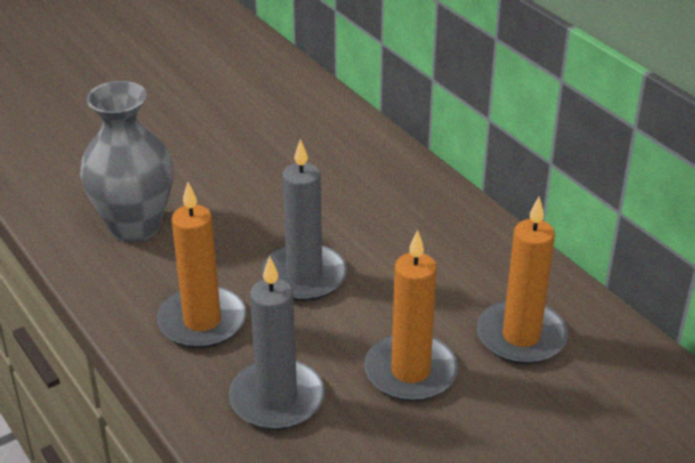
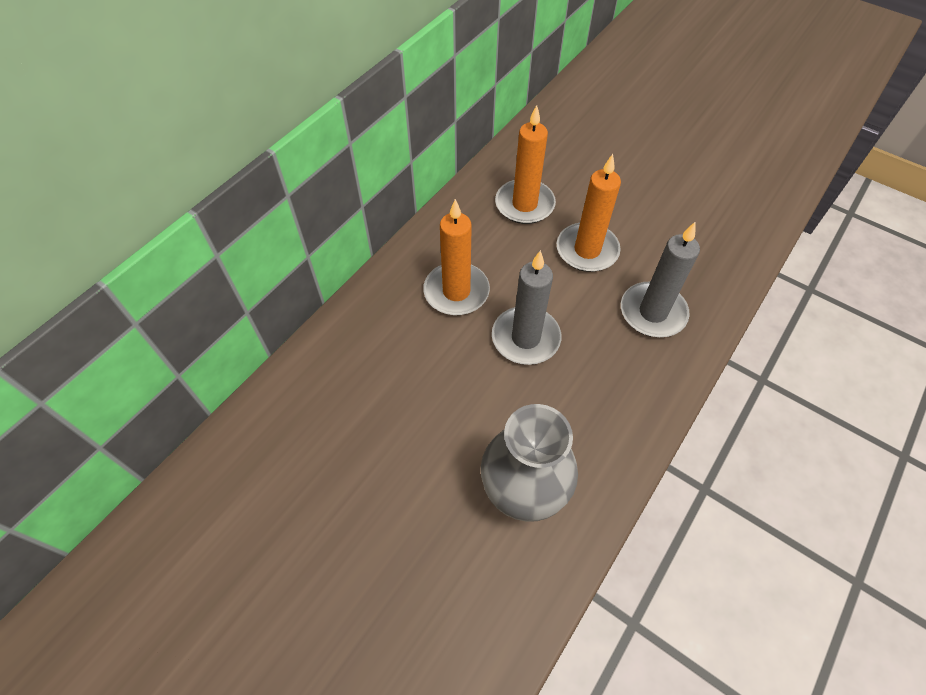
camera: 110 degrees left, 20 degrees up
orange candle [157,182,247,348] -> orange candle moved to [423,199,490,315]

